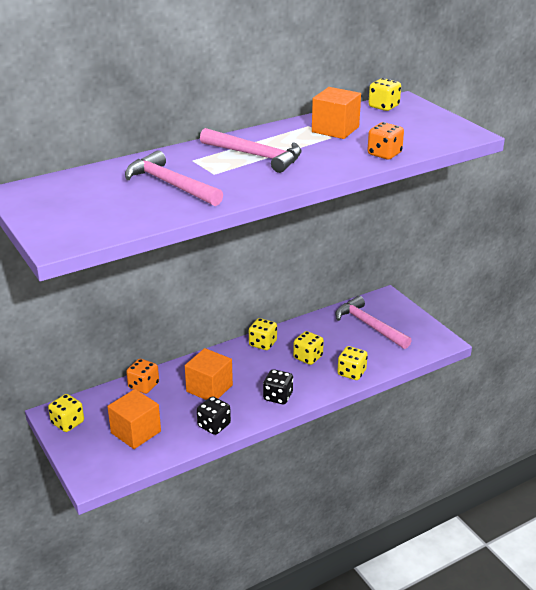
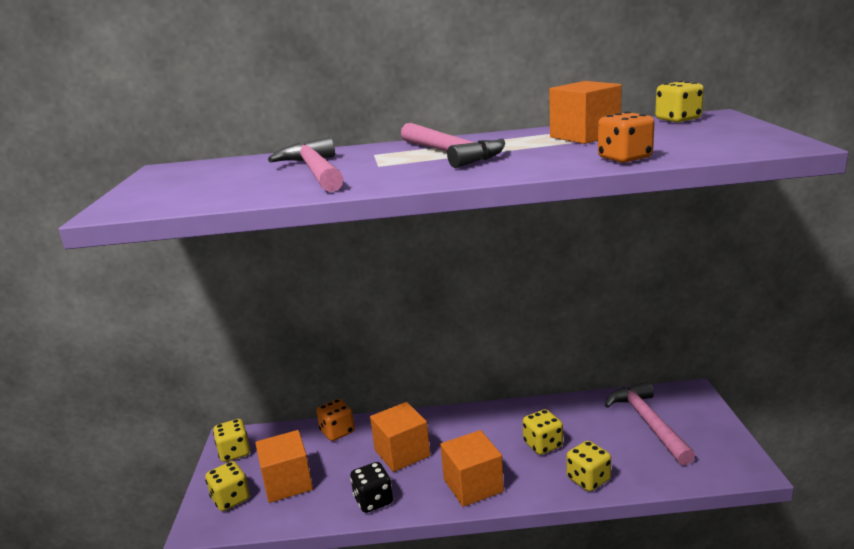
camera: 30 degrees right, 10 degrees down
yellow dice [249,318,277,350] -> yellow dice moved to [205,461,250,511]
black dice [263,369,293,404] -> orange cube [440,430,504,507]

